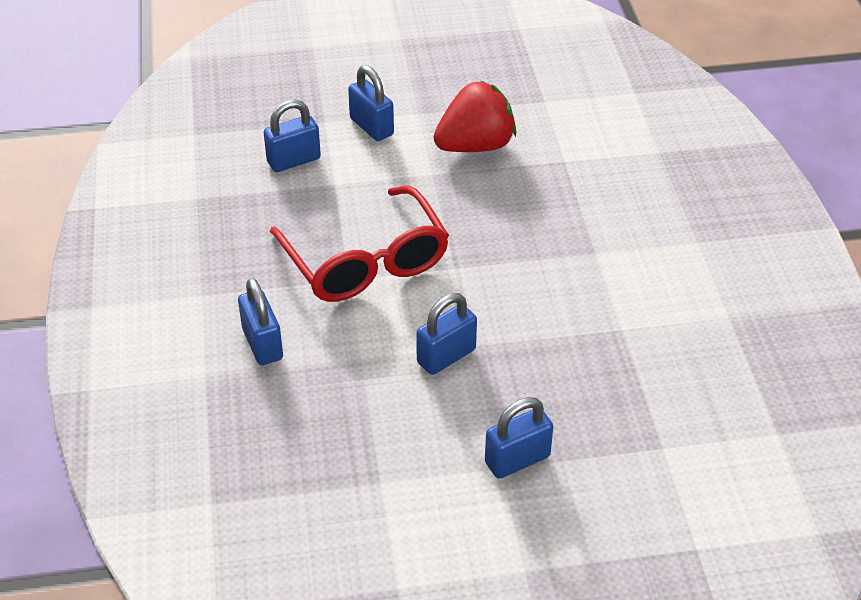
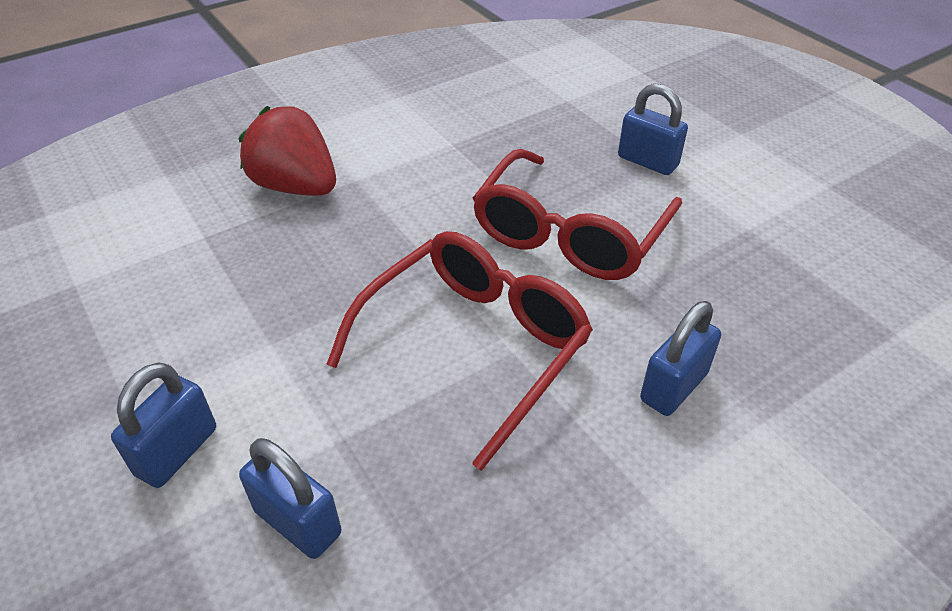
camera: 115 degrees left, 0 degrees up
blue padlock [416,293,477,375] -> red glasses [473,149,682,280]
red strawberry [434,81,516,152] -> red strawberry moved to [239,106,336,196]

